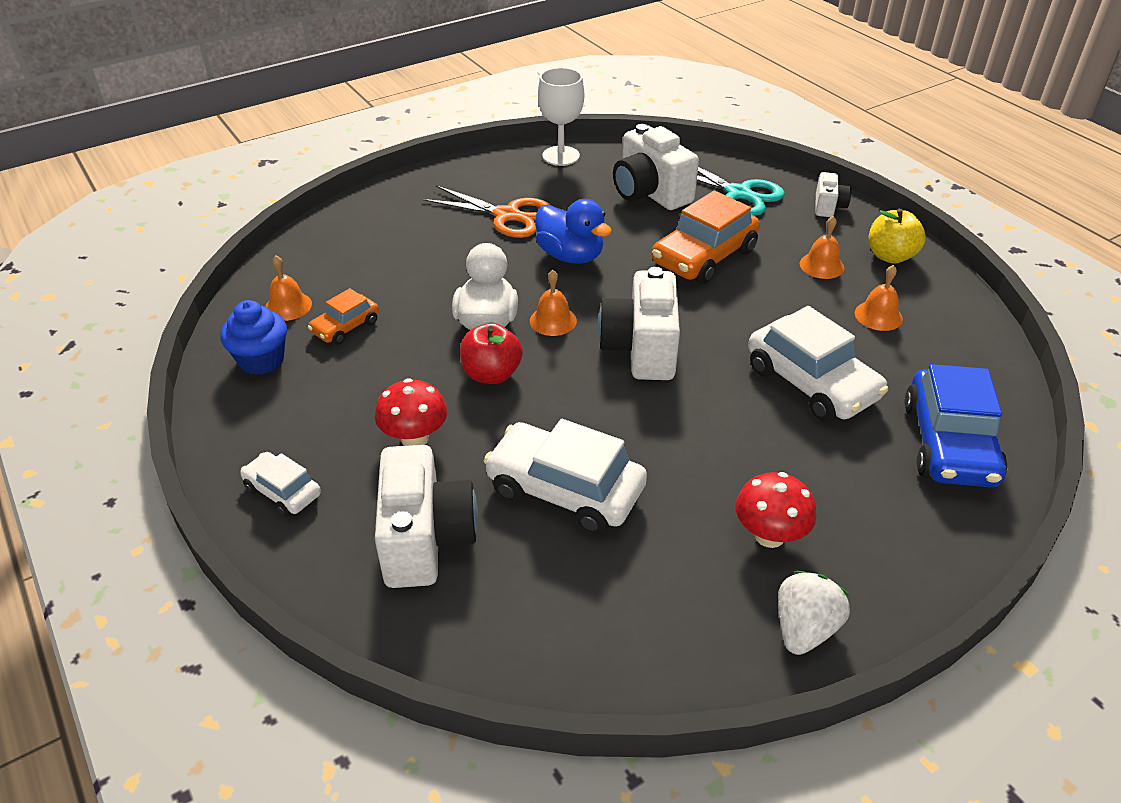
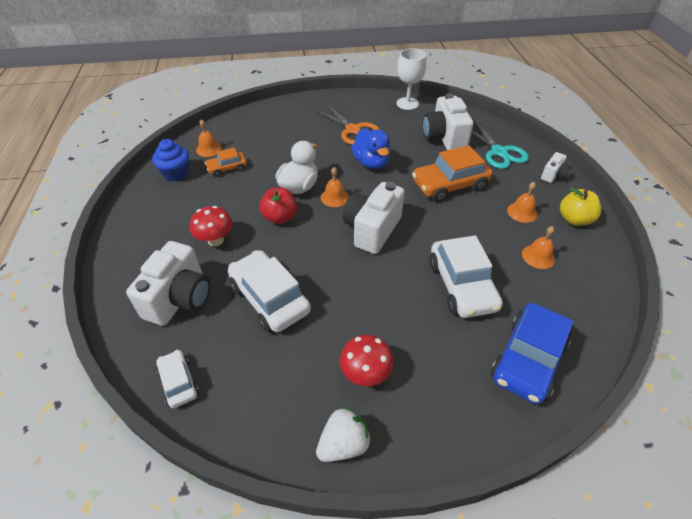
camera: 25 degrees right, 5 degrees up
white car [240,452,321,517] -> white car moved to [156,350,199,408]

